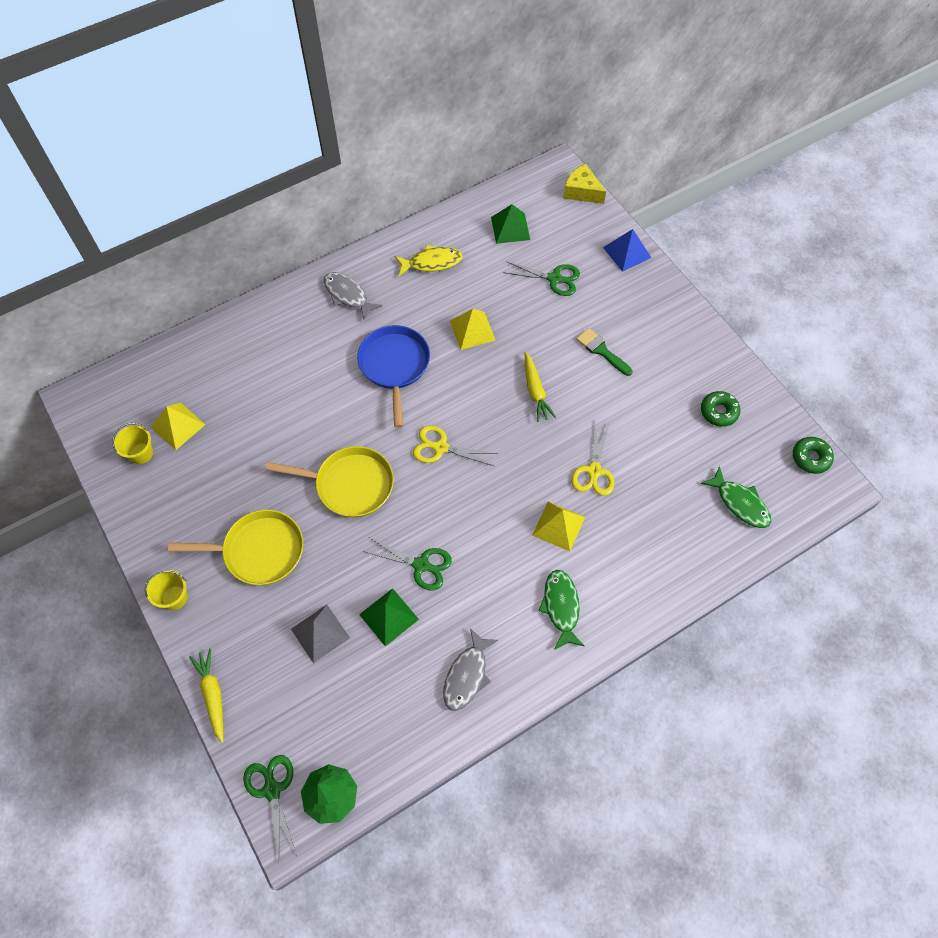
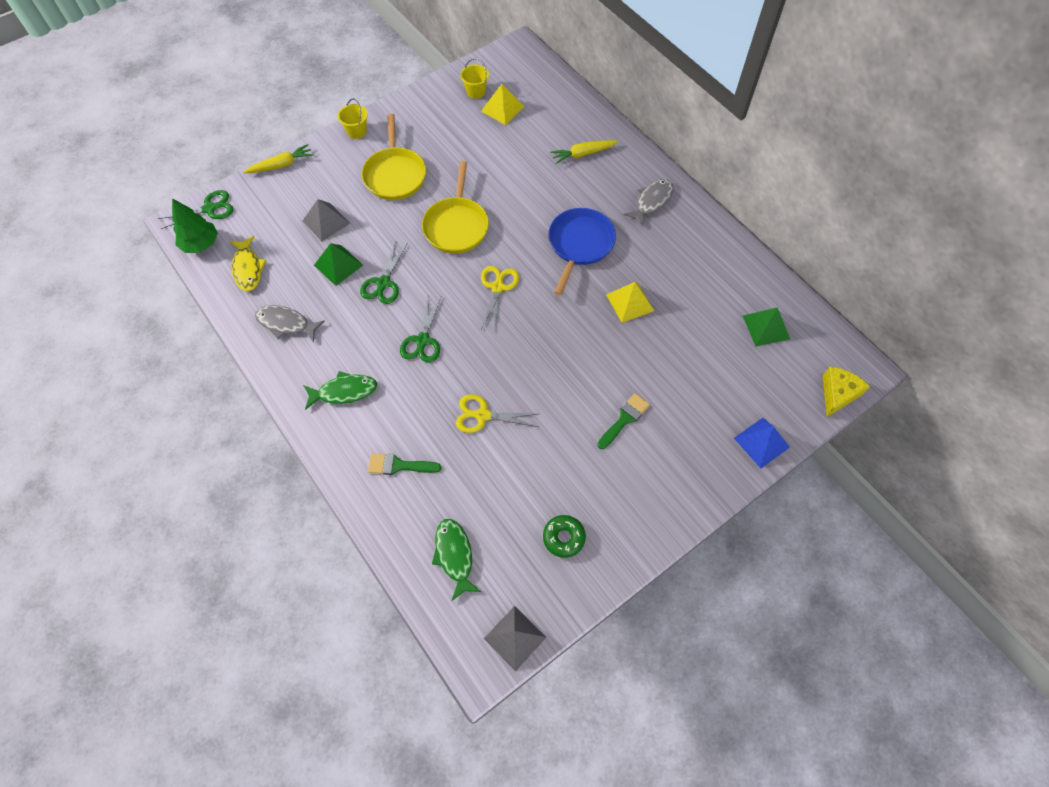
camera: 85 degrees right, 0 degrees up
blue pan [357,325,430,428] -> blue pan turned 60 degrees counterclockwise [549,208,616,295]
yellow fish [395,245,463,276] -> yellow fish moved to [230,236,266,291]
green scissors [503,261,580,296] -> green scissors moved to [400,295,442,363]
yellow carrot [525,352,556,422] -> yellow carrot moved to [551,140,618,164]
yellow pyramid [532,502,585,551] -> none
green fish [701,466,771,528] -> green fish turned 120 degrees clockwise [432,519,481,601]
green donut [793,437,834,474] -> grey pyramid [484,606,546,671]
none -> green brush [368,453,441,475]

